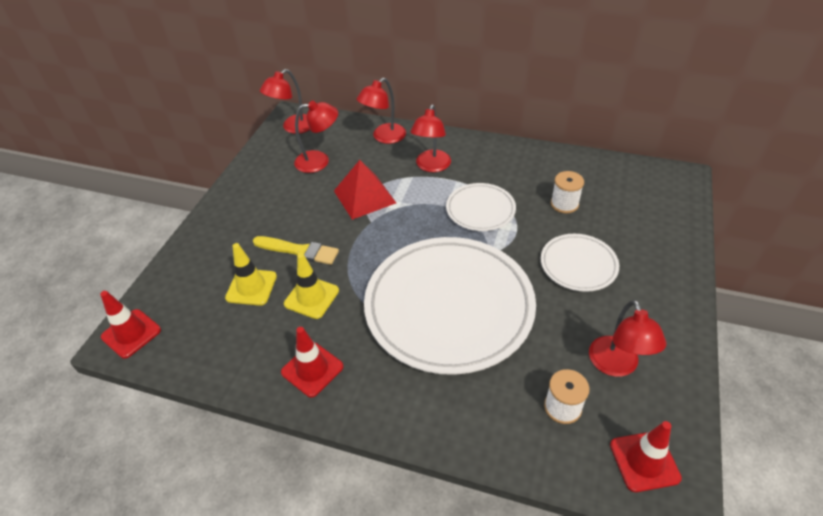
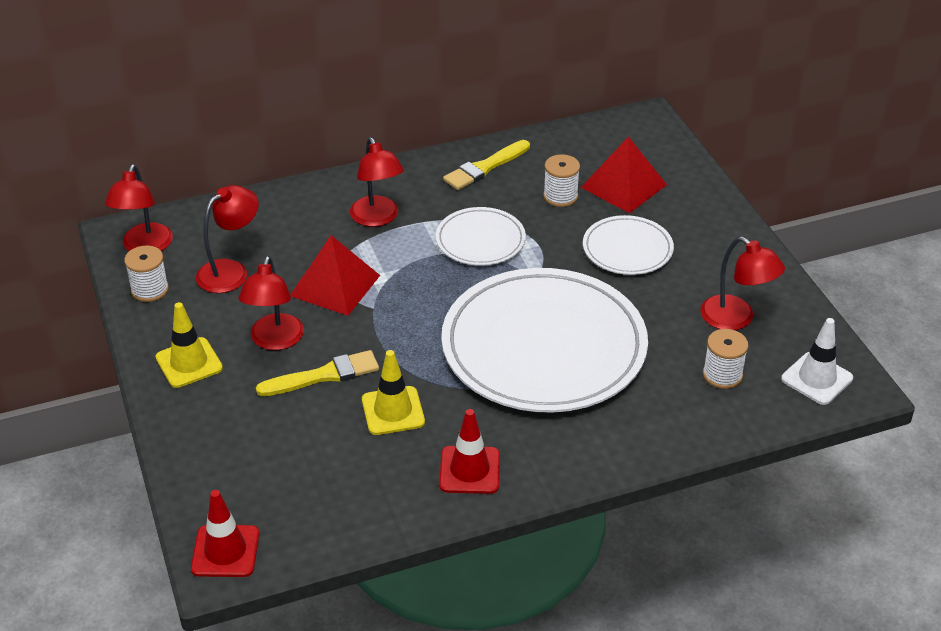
camera: 40 degrees left, 5 degrees down
yellow traffic cone [225,243,277,306] -> yellow traffic cone moved to [155,302,223,388]
red lamp [357,78,406,144] -> red lamp moved to [238,256,304,350]
red traffic cone [610,421,682,492] -> white traffic cone [781,318,853,405]
none -> white spool [124,245,169,302]
none -> yellow brush [443,140,530,190]
none -> red pyramid [581,137,667,213]

